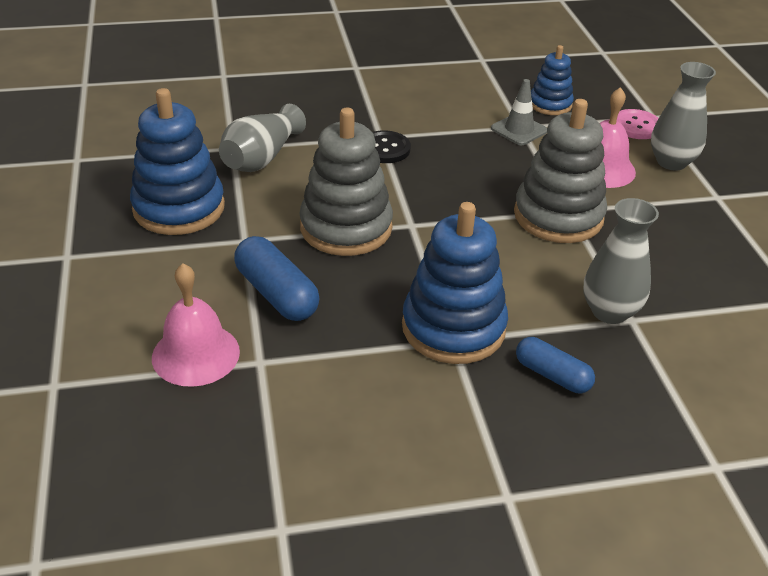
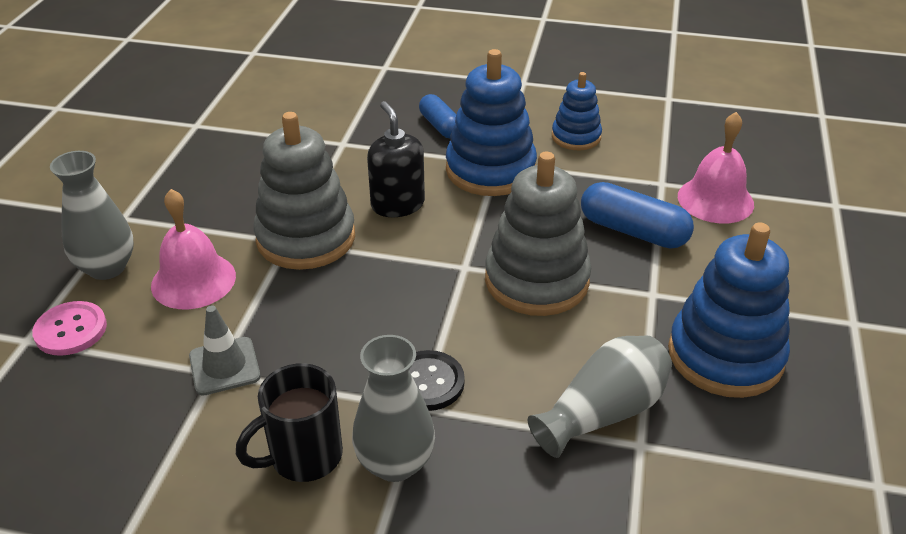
camera: 155 degrees left, 0 degrees up
blue capsule [234,236,320,321] -> blue capsule turned 45 degrees counterclockwise [581,182,694,249]
blue stacking toy [531,45,574,115] -> blue stacking toy moved to [552,72,602,150]
grey vase [583,198,659,324] -> grey vase moved to [352,335,435,482]
none -> black mug [236,363,343,482]
none -> black soap dispenser [367,101,425,217]

